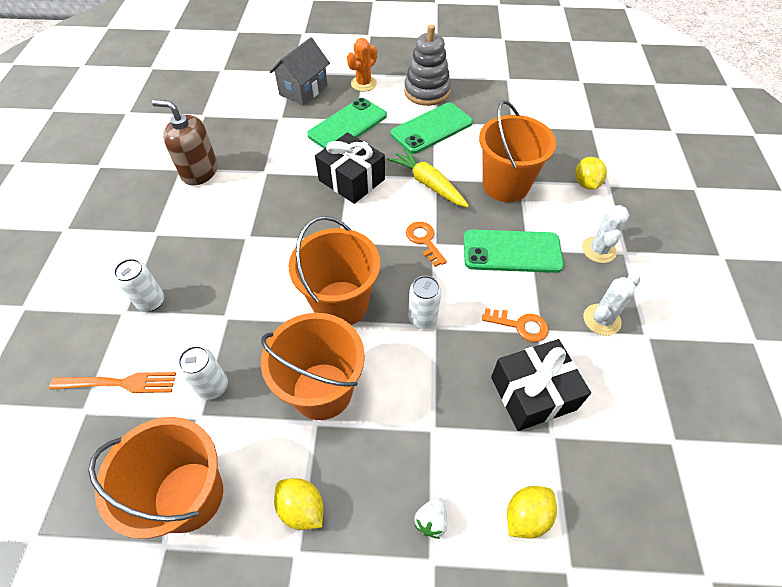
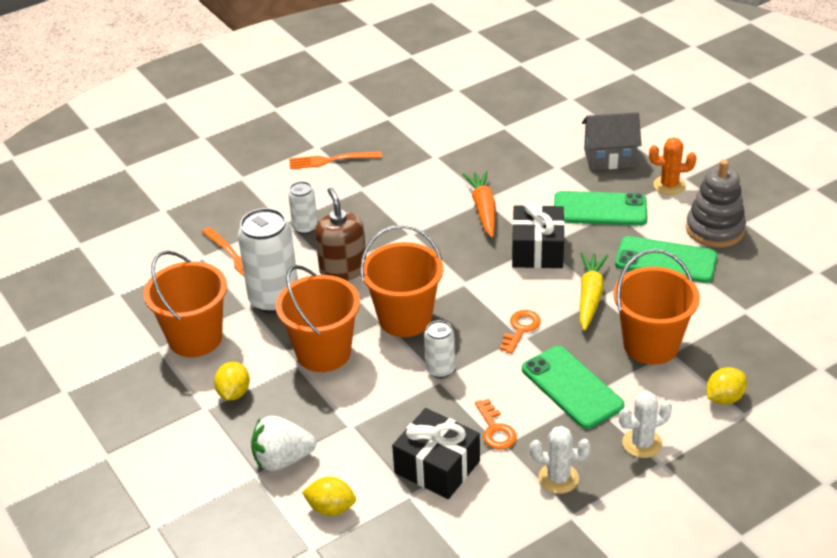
camera: 55 degrees right, 15 degrees down
brown soap dispenser [152,100,218,186] -> brown soap dispenser moved to [315,187,366,281]
white can [178,346,228,400] -> white can [238,208,298,313], size x1.87
white strawberry [415,497,447,539] -> white strawberry [251,416,316,471], size x1.97
none -> orange fork [289,151,382,169]
none -> orange carrot [462,171,496,238]

